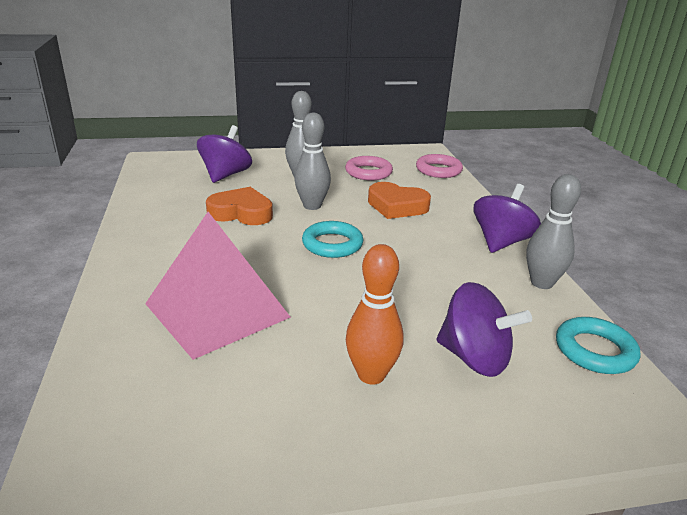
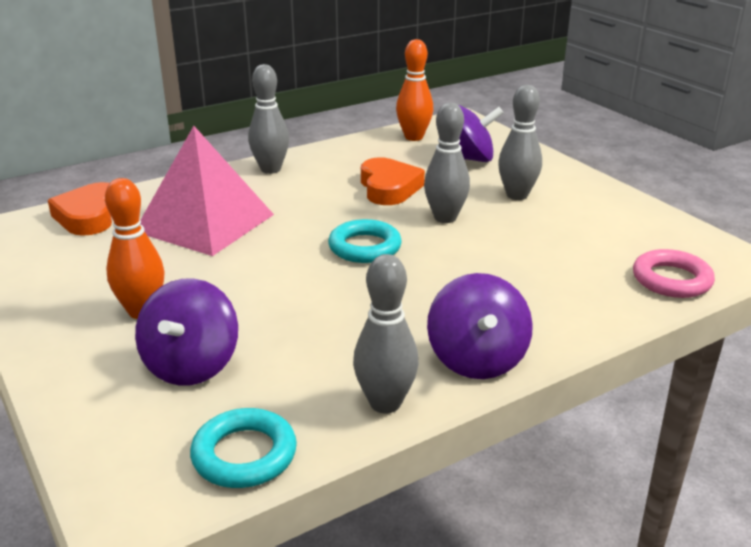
camera: 70 degrees right, 0 degrees up
pink ring [345,156,393,180] -> none
orange heart [368,182,431,219] -> orange heart moved to [48,182,112,236]
purple spinning top [474,184,541,253] -> purple spinning top turned 75 degrees clockwise [427,273,533,379]
none -> grey bowling pin [248,64,289,174]
none -> orange bowling pin [396,39,433,141]

